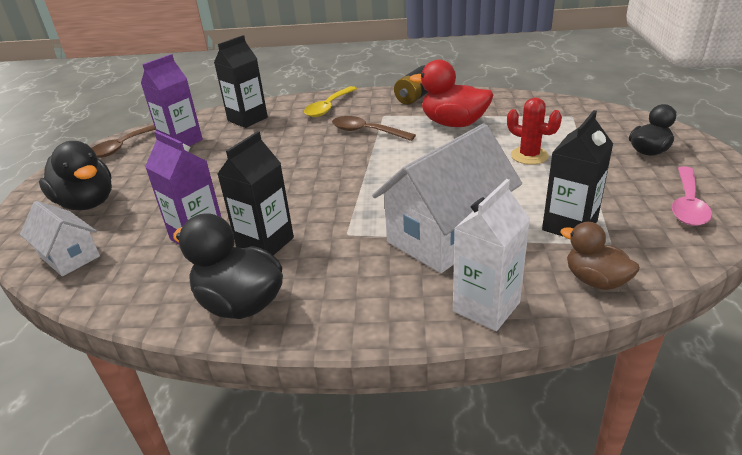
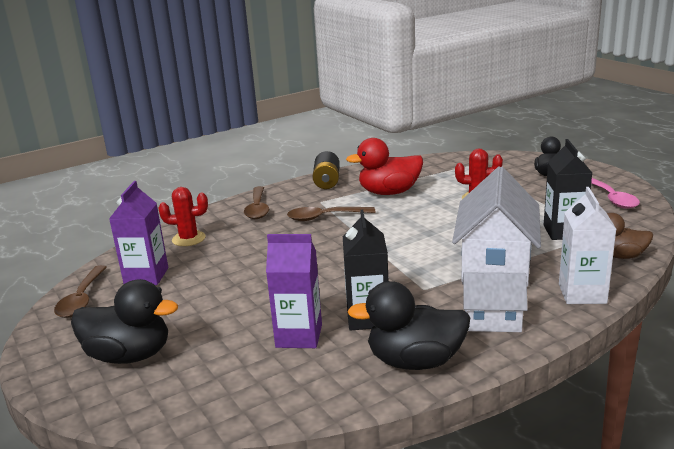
camera: 35 degrees left, 10 degrees down
white house [20,201,100,276] -> white house moved to [462,272,528,332]
black carton [214,35,268,128] -> red cactus [158,187,208,246]
yellow spoon [304,86,357,117] -> brown spoon [244,186,269,219]

